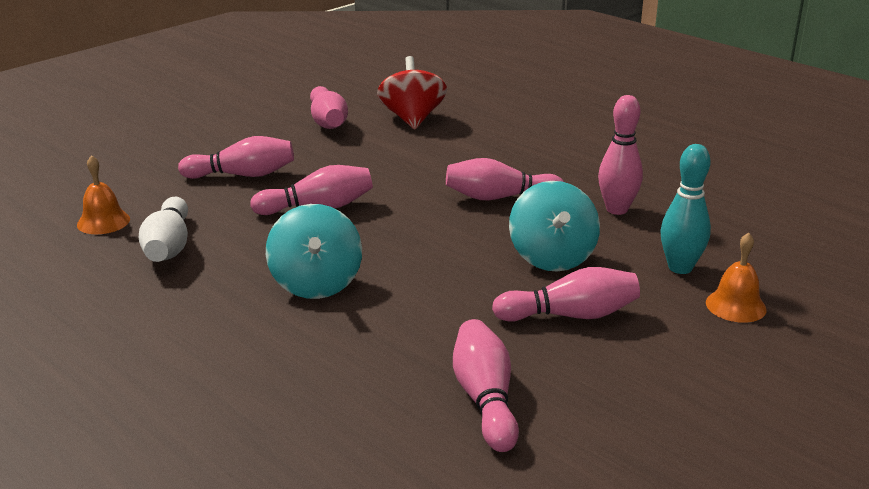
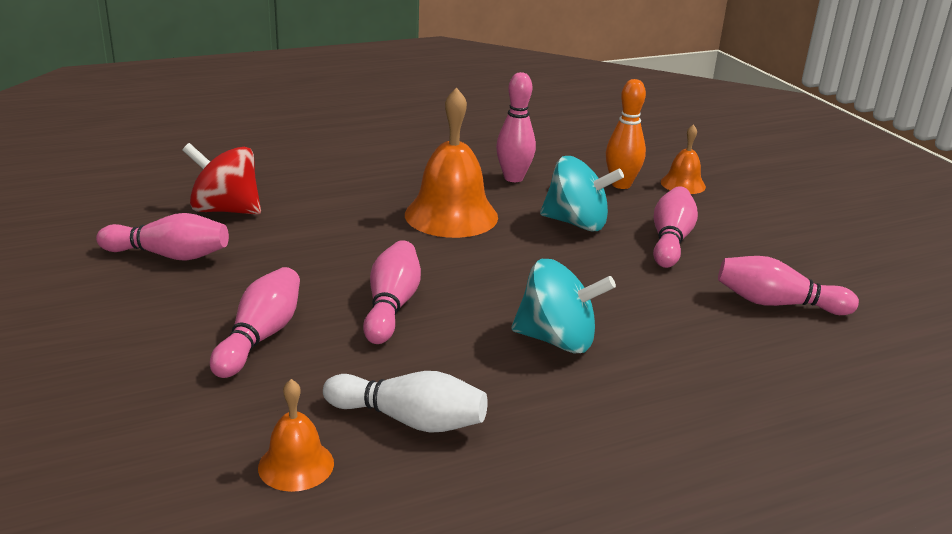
camera: 70 degrees left, 0 degrees up
pink bowling pin [446,158,564,200] -> orange bell [405,88,498,238]
turquoise bowling pin [660,144,711,274] -> orange bowling pin [606,79,646,189]

